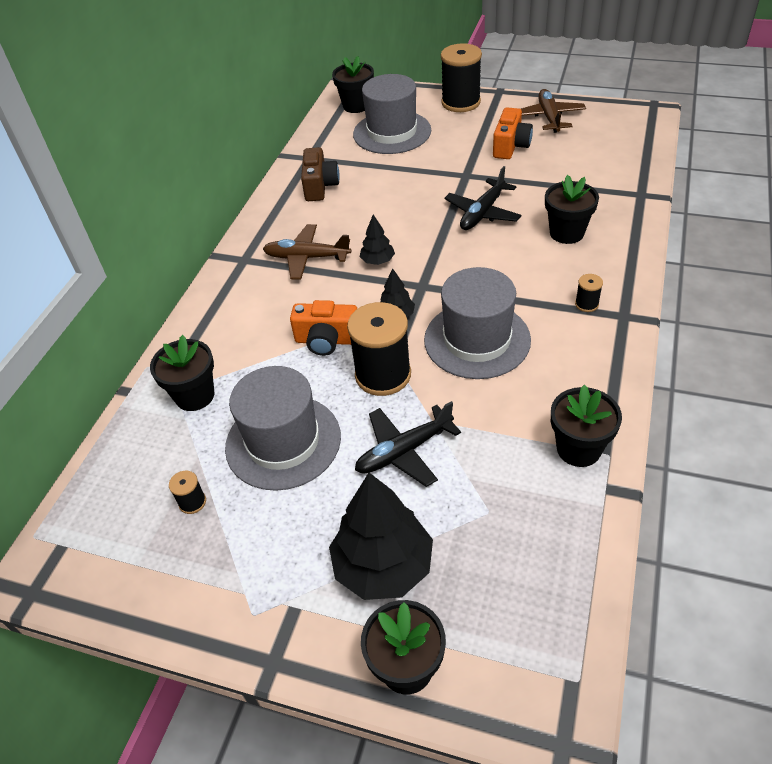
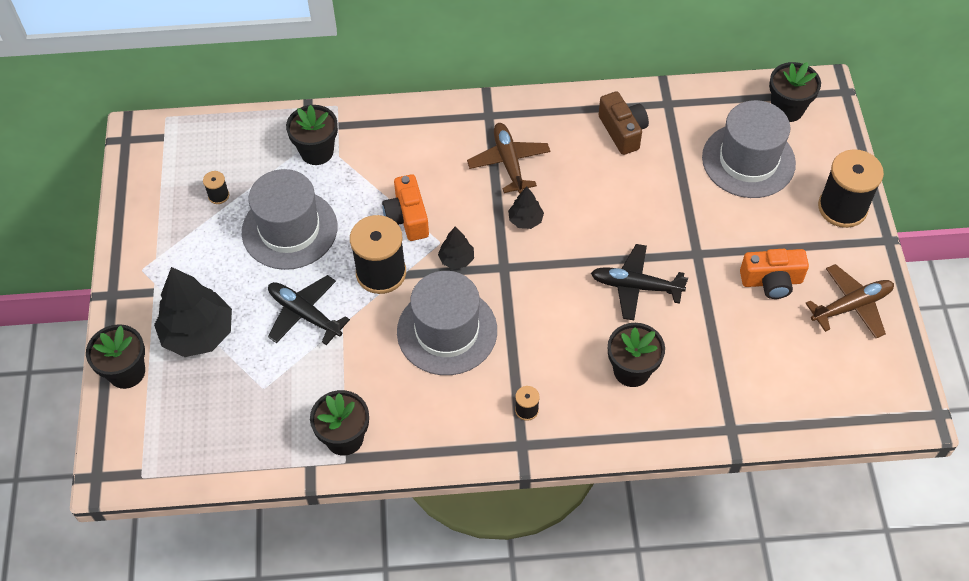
camera: 65 degrees right, 10 degrees up
brown camera [301,147,340,201] -> brown camera turned 90 degrees counterclockwise [598,91,649,155]

